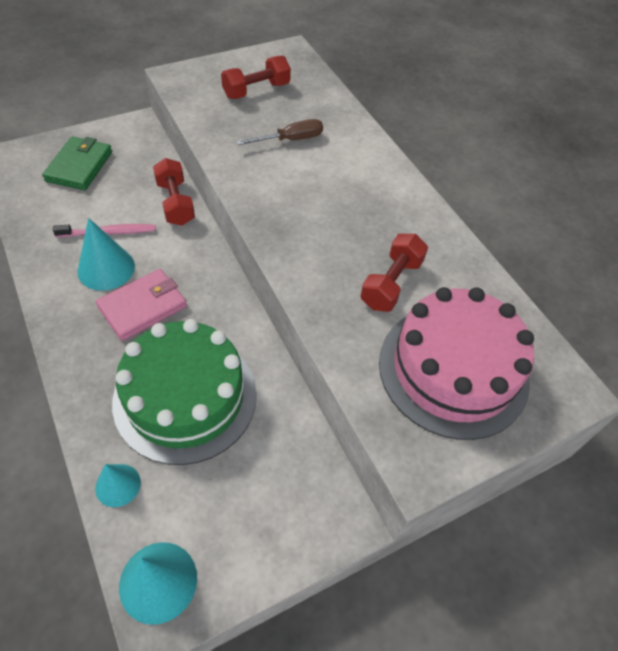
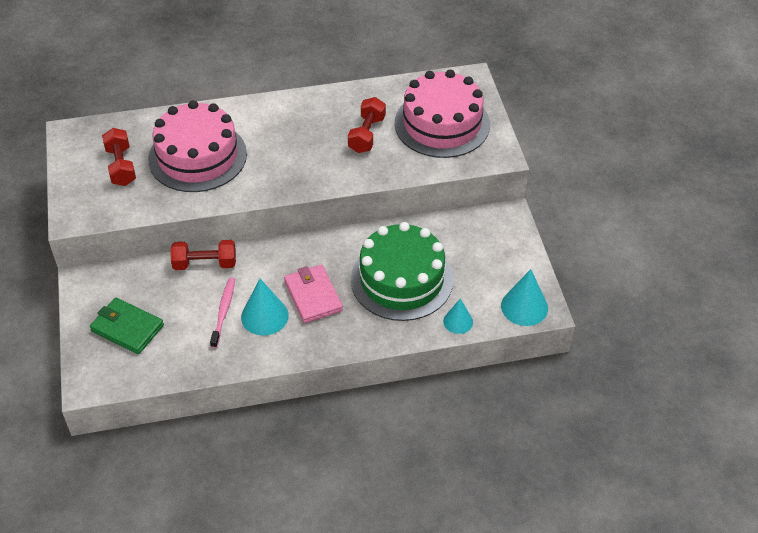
camera: 70 degrees left, 5 degrees down
brown screwdriver [236,119,323,145] -> pink cake [148,100,247,192]
red dumbbell [360,234,428,312] -> red dumbbell turned 60 degrees clockwise [348,97,386,153]

